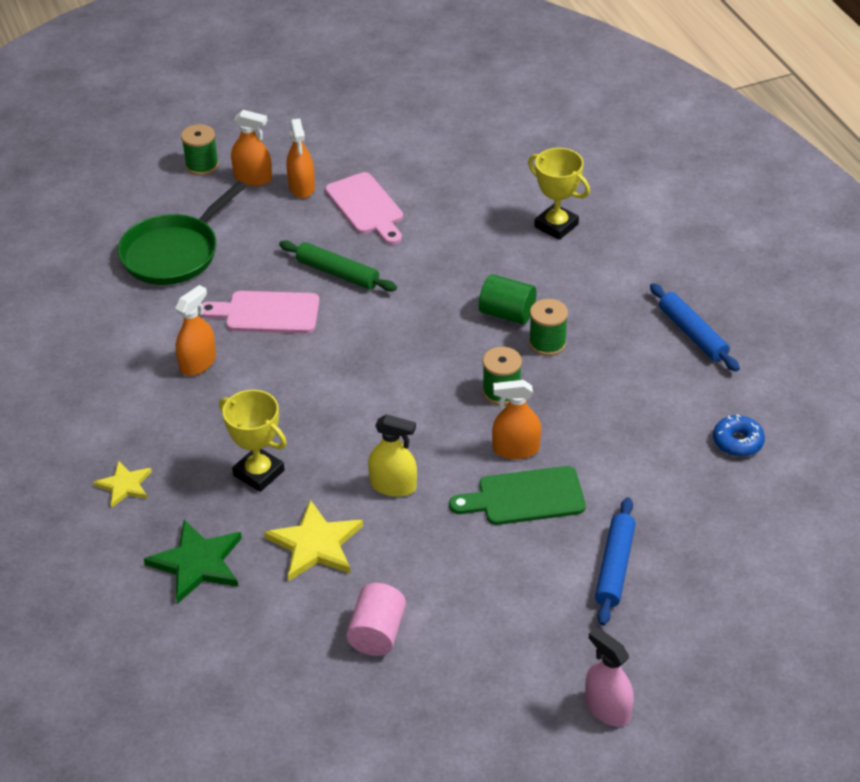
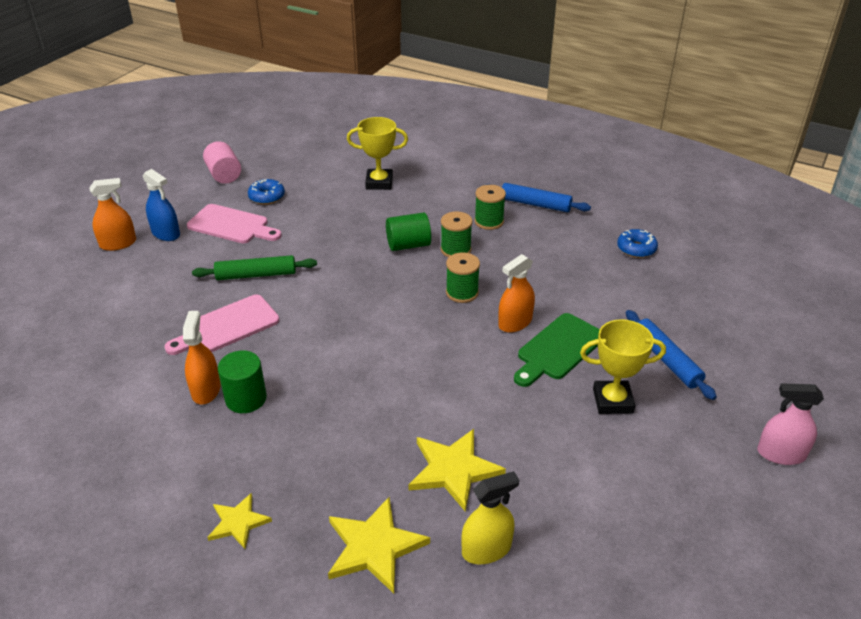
camera: 40 degrees left, 5 degrees down
green pan [118,181,246,285] -> none
green star [144,520,242,604] -> yellow star [328,497,430,593]
green spool [181,124,219,176] -> green spool moved to [474,185,506,230]
yellow trophy [219,390,287,492] -> yellow trophy moved to [580,319,666,414]
orange spray bottle [286,118,315,198] -> blue spray bottle [143,169,180,241]
pink cylinder [346,583,406,656] -> pink cylinder moved to [203,141,241,184]
yellow spray bottle [368,414,417,497] -> yellow spray bottle moved to [461,471,519,564]
none -> green cylinder [218,351,267,413]
none -> blue donut [248,179,285,205]

